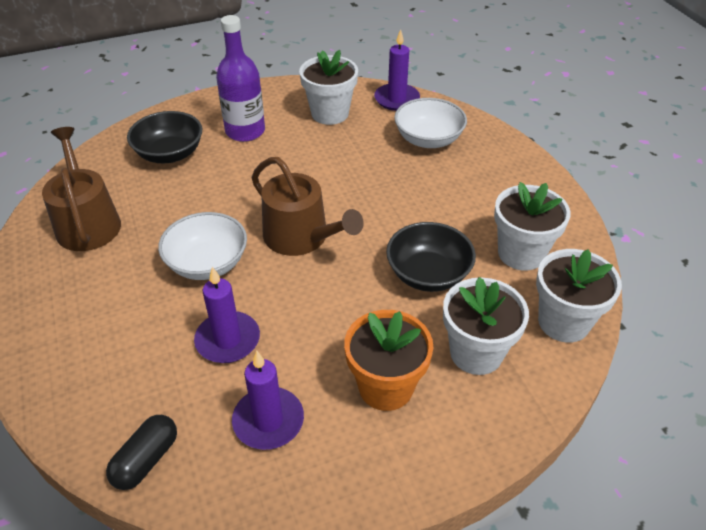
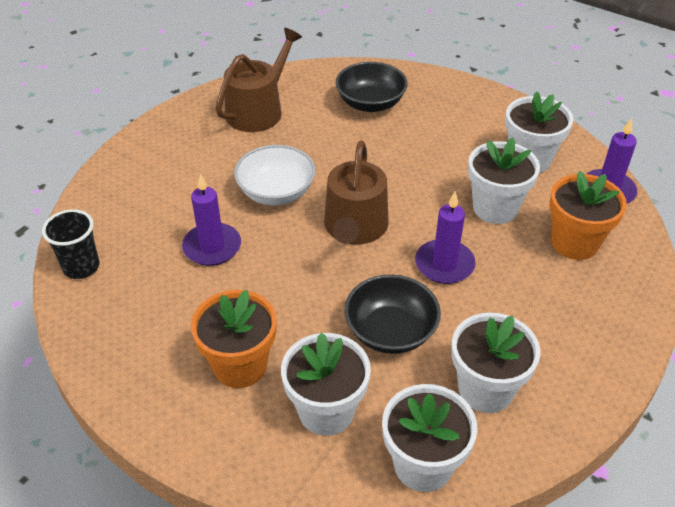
camera: 55 degrees right, 0 degrees up
black capsule [106,415,177,490] -> black cup [42,209,100,279]
purple bottle [216,15,265,142] -> none
purple candle [232,351,304,450] -> purple candle moved to [415,192,476,284]
white bowl [394,98,467,148] -> orange flower pot [550,171,627,260]
none -> white flower pot [468,138,540,224]

